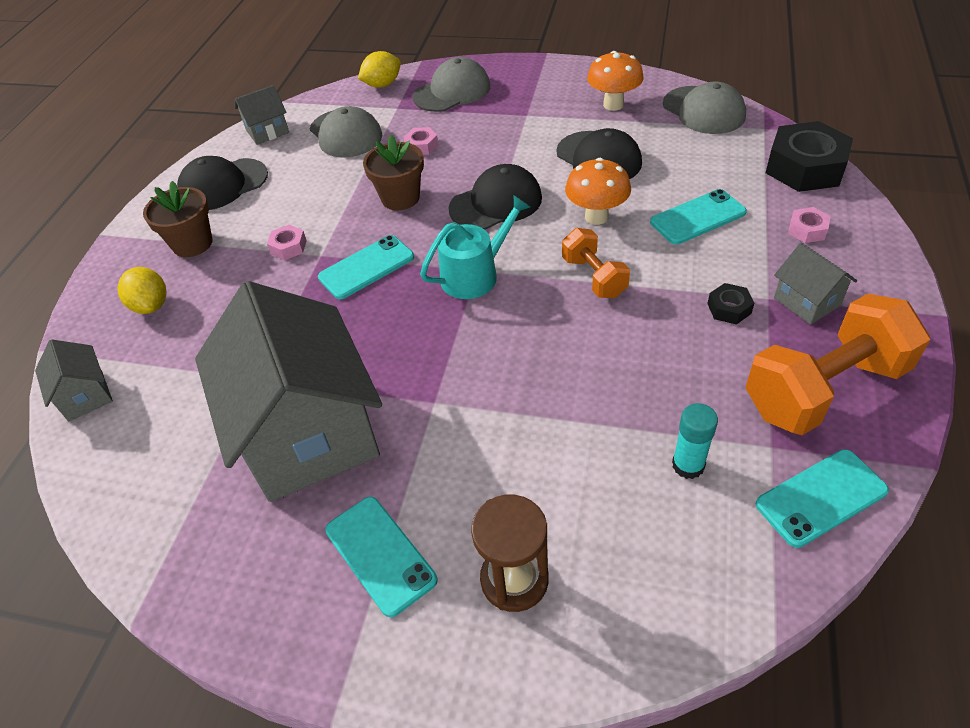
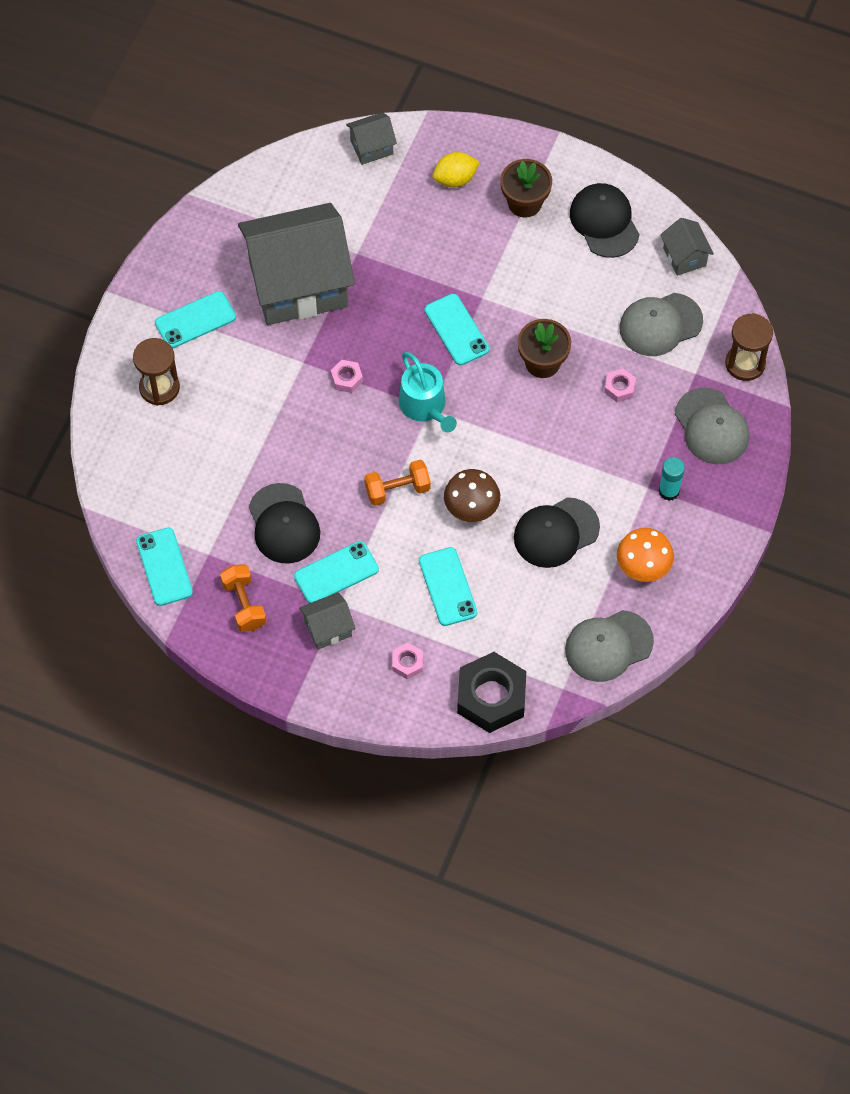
camera: 95 degrees right, 15 degrees up
pink nut [267,225,307,260] -> pink nut moved to [331,360,363,393]
yellow lemon [358,51,401,87] -> brown hourglass [725,313,773,381]
black cap [448,164,542,230] -> black cap moved to [249,483,320,564]
orange mushroom [565,158,631,225] -> brown mushroom [444,469,500,522]
turquoise glue stick [672,403,718,479] -> turquoise glue stick moved to [659,457,685,501]
black nut [707,283,754,324] -> turquoise phone [294,541,379,603]
orange dumbbell [746,294,930,435] -> orange dumbbell [220,564,267,632], size x0.55

